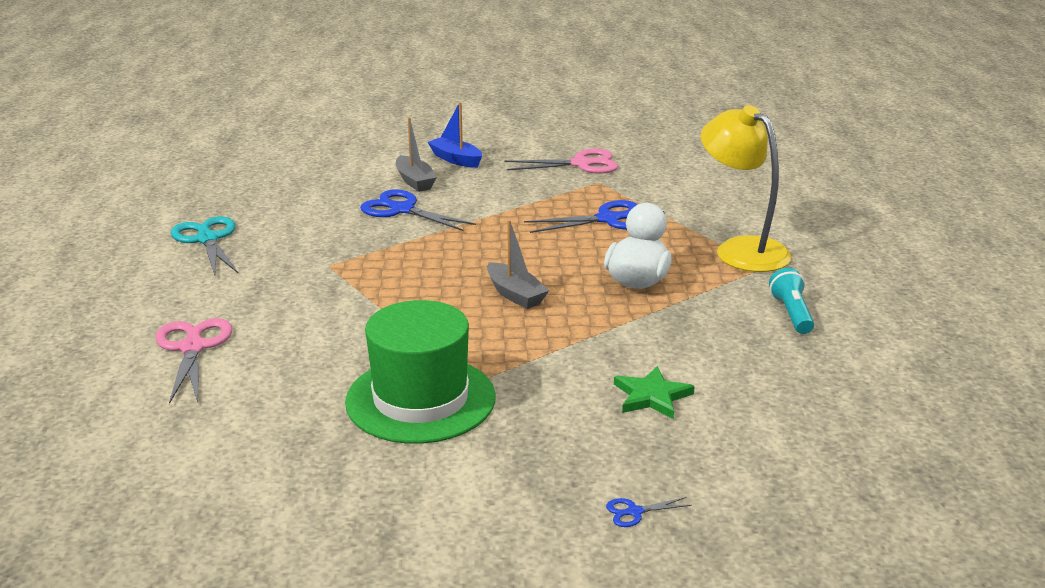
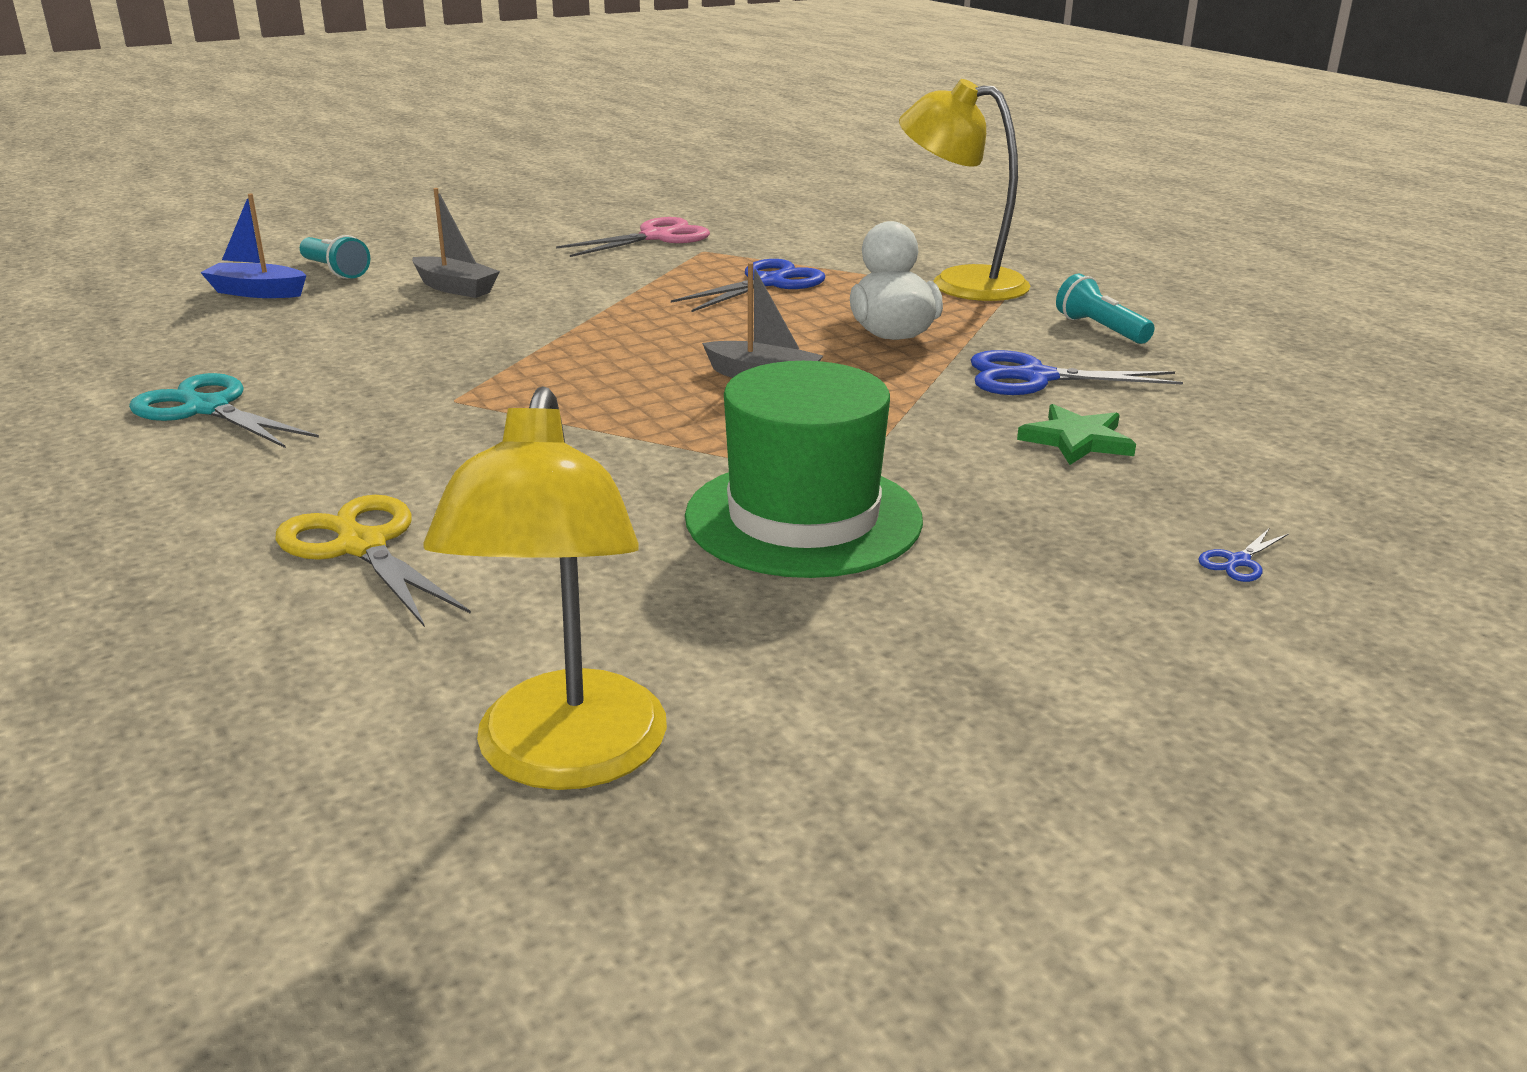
camera: 30 degrees left, 0 degrees up
pink scissors [155,318,232,404] -> yellow scissors [276,495,471,627]
blue scissors [360,189,476,231] -> blue scissors moved to [971,350,1183,395]
blue boat [428,102,482,168] -> blue boat moved to [200,194,307,298]
none -> turquoise flashlight [300,235,370,279]
none -> yellow lamp [424,386,667,790]

